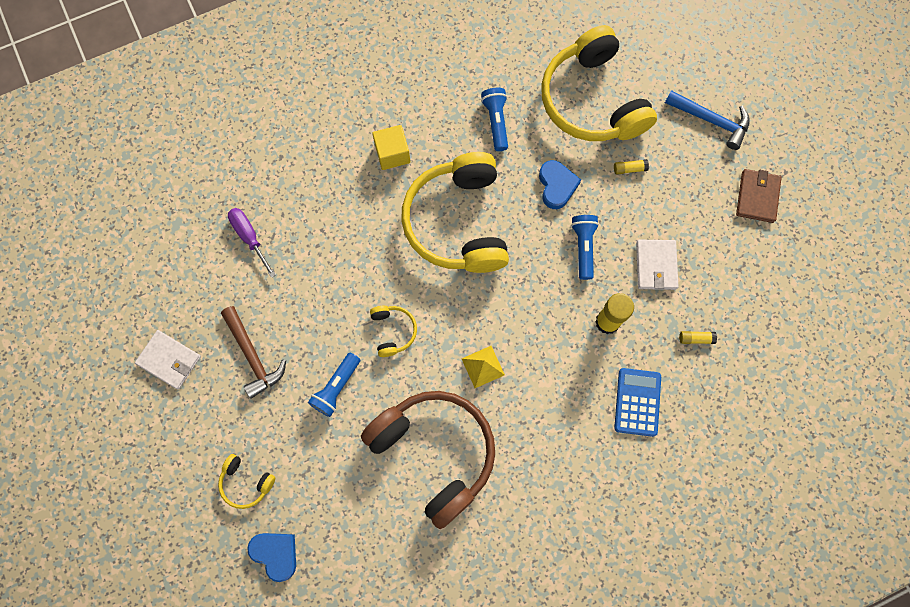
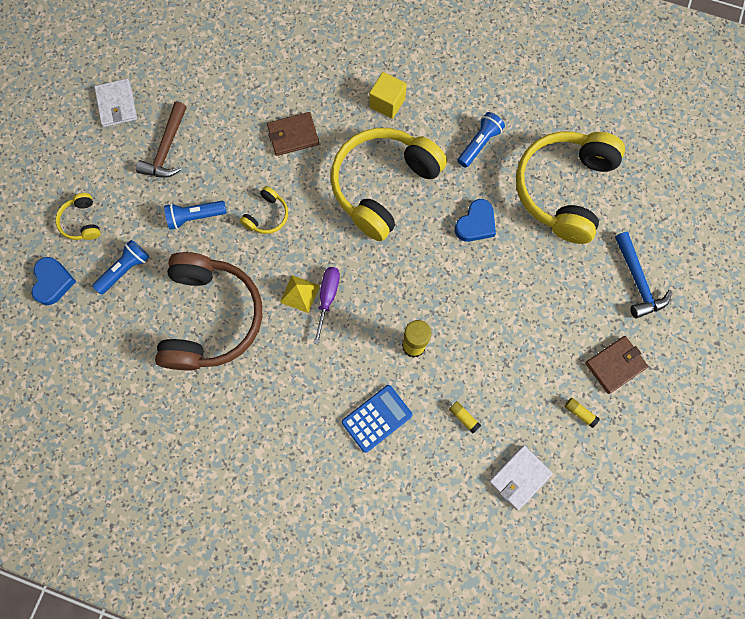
camera: 45 degrees right, 0 degrees up
purple screwdriver [228,208,276,278] -> purple screwdriver moved to [313,267,340,345]
blue flashlight [571,215,599,280] -> blue flashlight moved to [92,240,149,294]
yellow glue stick [614,159,649,175] -> yellow glue stick moved to [565,398,600,428]
white wallet [636,240,679,290] -> white wallet moved to [489,445,553,510]
none -> brown wallet [267,112,319,156]

